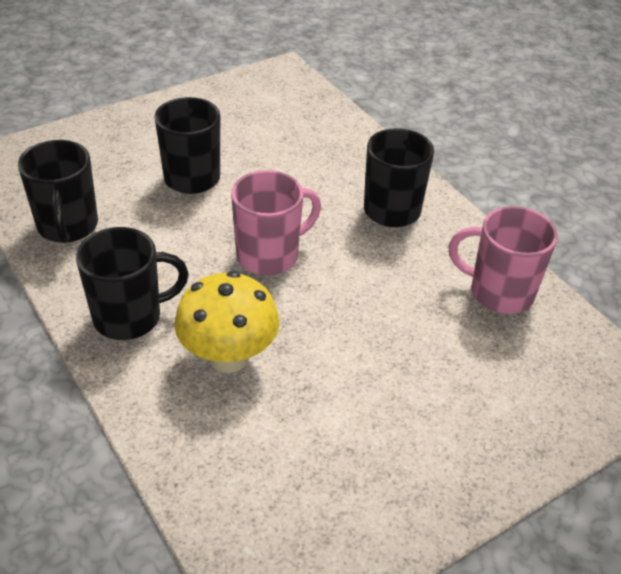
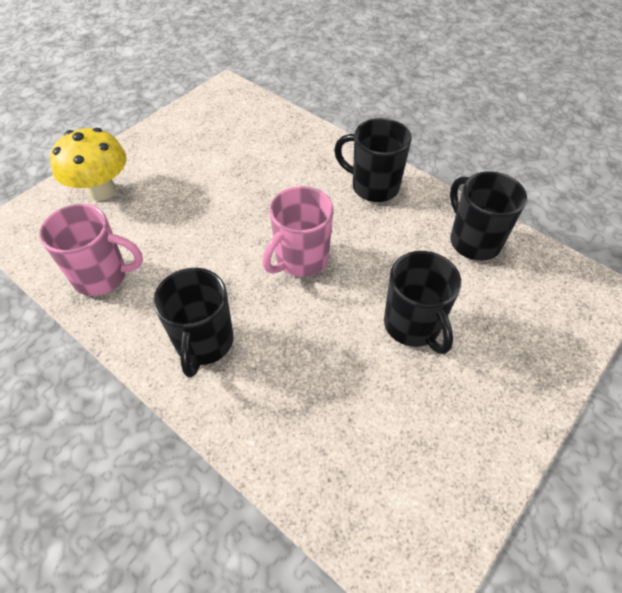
camera: 165 degrees right, 10 degrees up
black mug [76,227,189,340] -> black mug turned 60 degrees clockwise [334,118,411,202]
yellow mushroom [174,271,279,373] -> yellow mushroom moved to [50,128,127,201]

